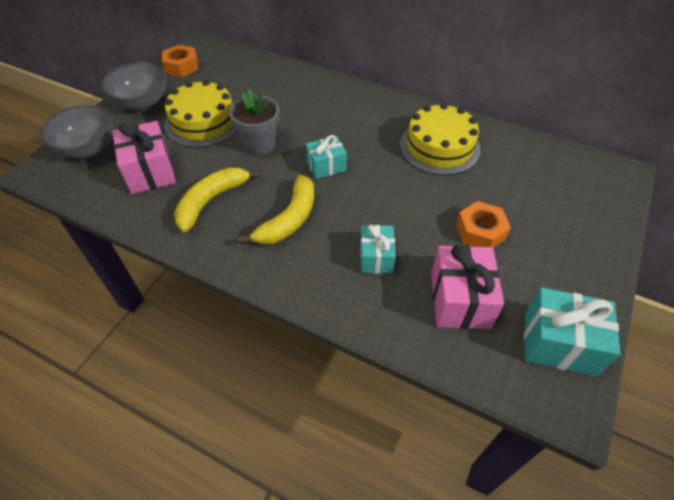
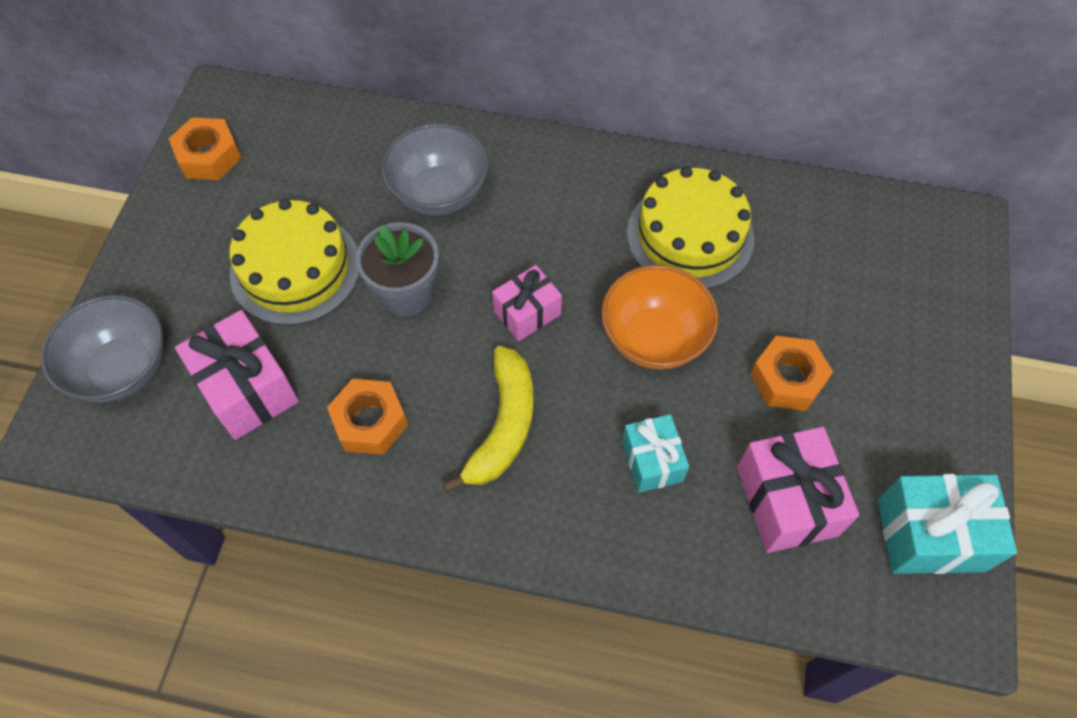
camera: 15 degrees left, 10 degrees up
grey bowl [102,62,167,111] -> grey bowl moved to [382,123,488,215]
yellow banana [174,167,261,232] -> orange nut [327,379,408,455]
turquoise gift [306,135,347,179] -> pink gift [492,265,562,341]
none -> orange bowl [602,265,718,369]

